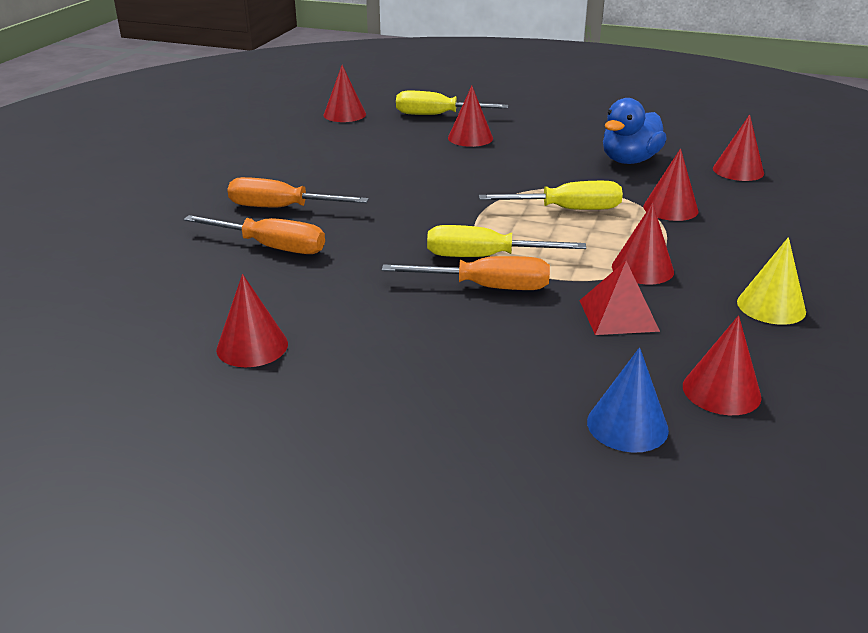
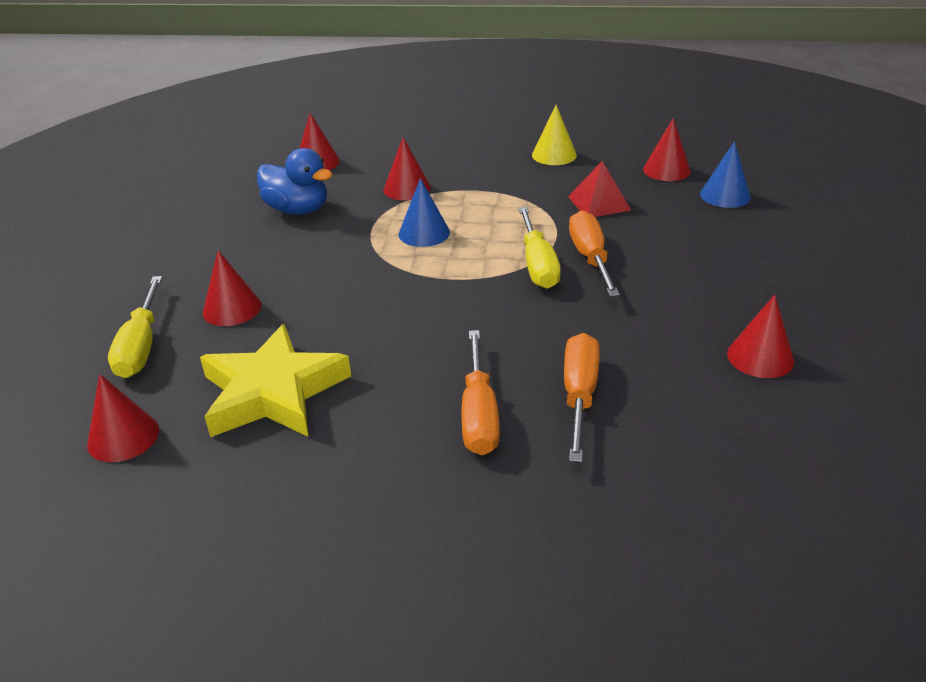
camera: 100 degrees left, 5 degrees up
yellow screwdriver [479,181,623,210] -> blue cone [398,178,450,247]
red cone [612,203,674,284] -> none
none -> yellow star [200,324,351,437]

